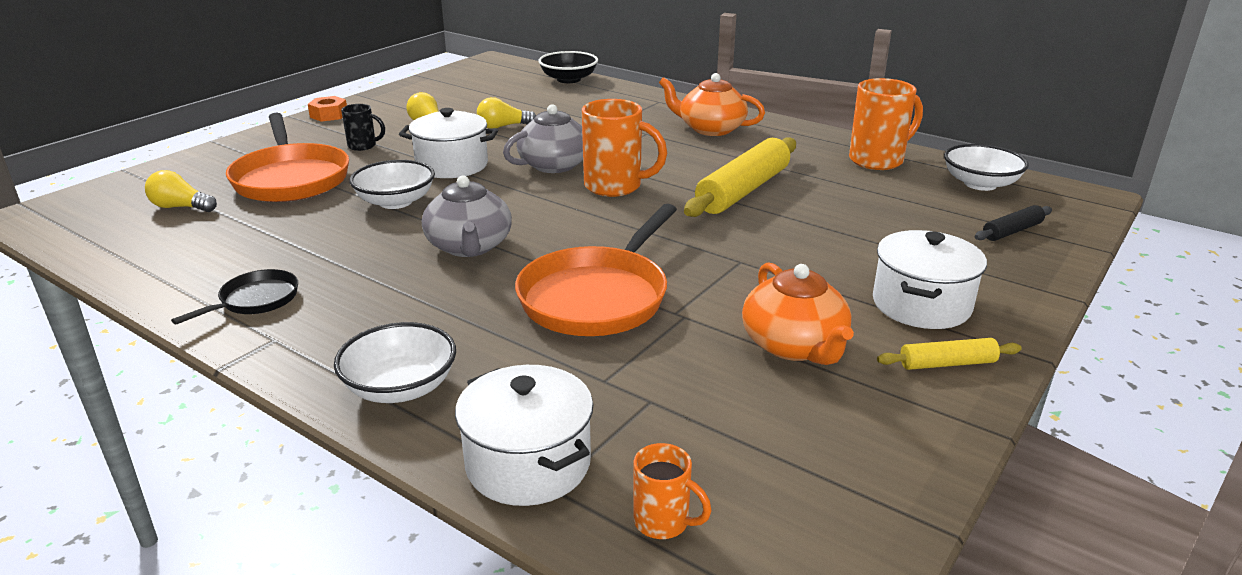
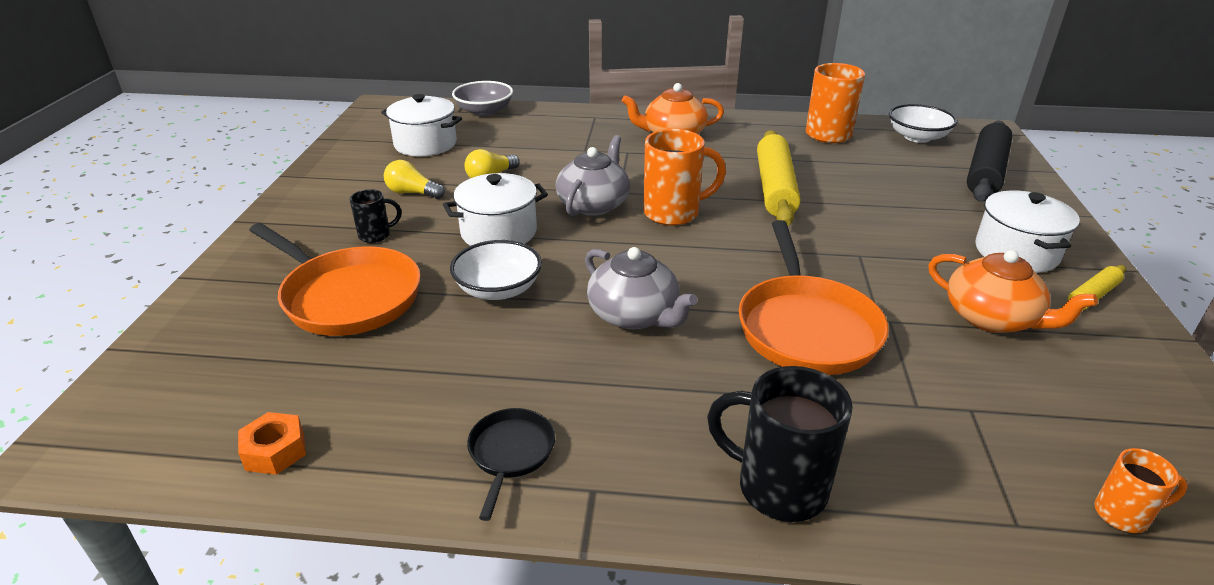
camera: 30 degrees left, 5 degrees up
yellow light bulb [145,170,217,212] -> none
orange nut [308,96,347,122] -> orange nut moved to [238,412,306,475]
white bowl [334,322,456,403] -> black mug [707,366,853,522]
white pot [455,365,593,506] -> white pot moved to [381,94,462,156]
black bowl [538,51,598,83] -> grey bowl [452,81,513,116]
black rolling pin [975,205,1052,241] -> black rolling pin [967,121,1013,202], size x2.02

